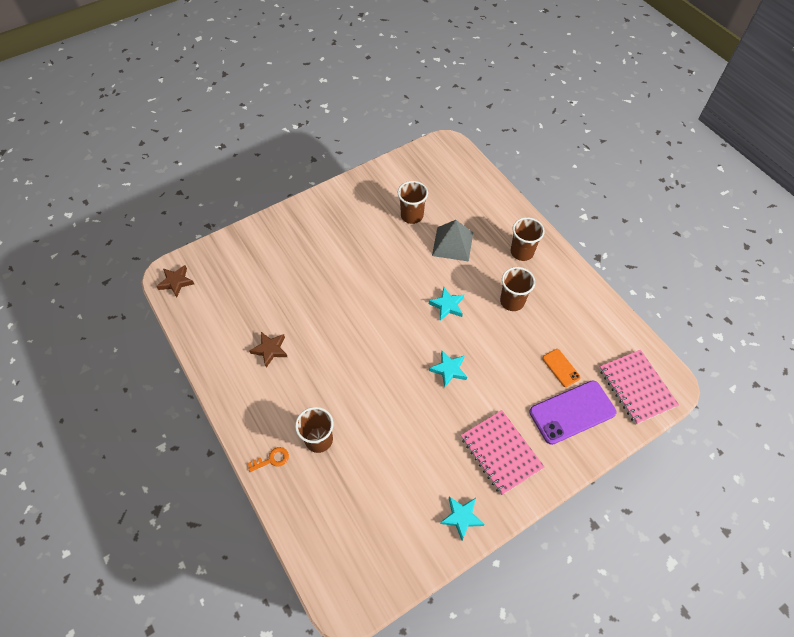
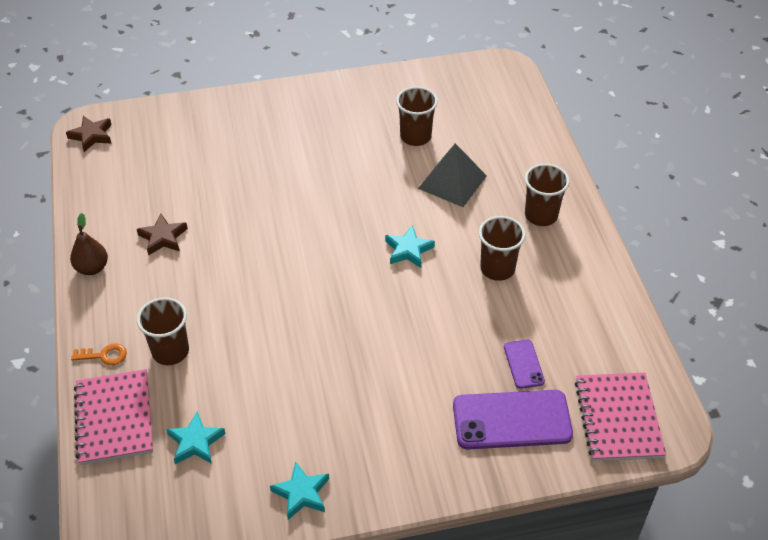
camera: 20 degrees right, 10 degrees down
turquoise star [429,350,467,388] -> turquoise star moved to [166,411,225,464]
pink notebook [461,410,544,495] -> pink notebook moved to [74,369,153,465]
orange phone [542,349,581,387] -> purple phone [504,339,545,389]
none -> brown pear [70,213,108,275]

